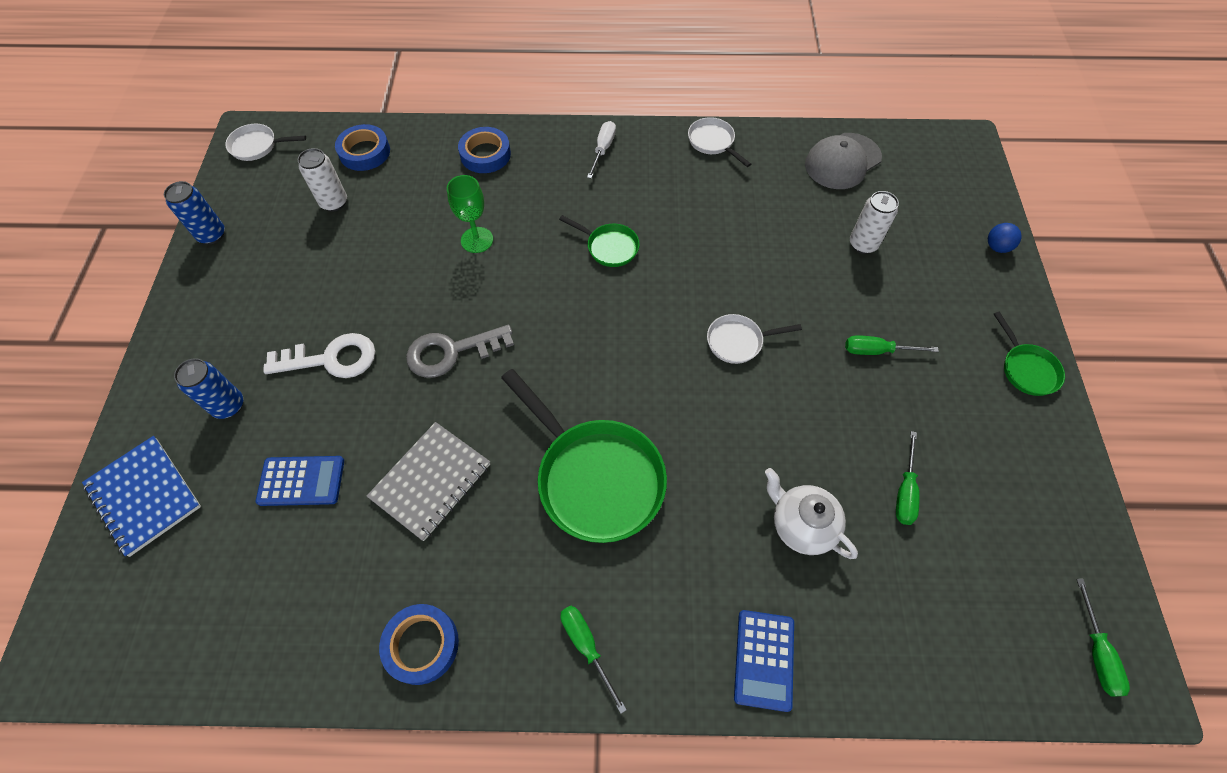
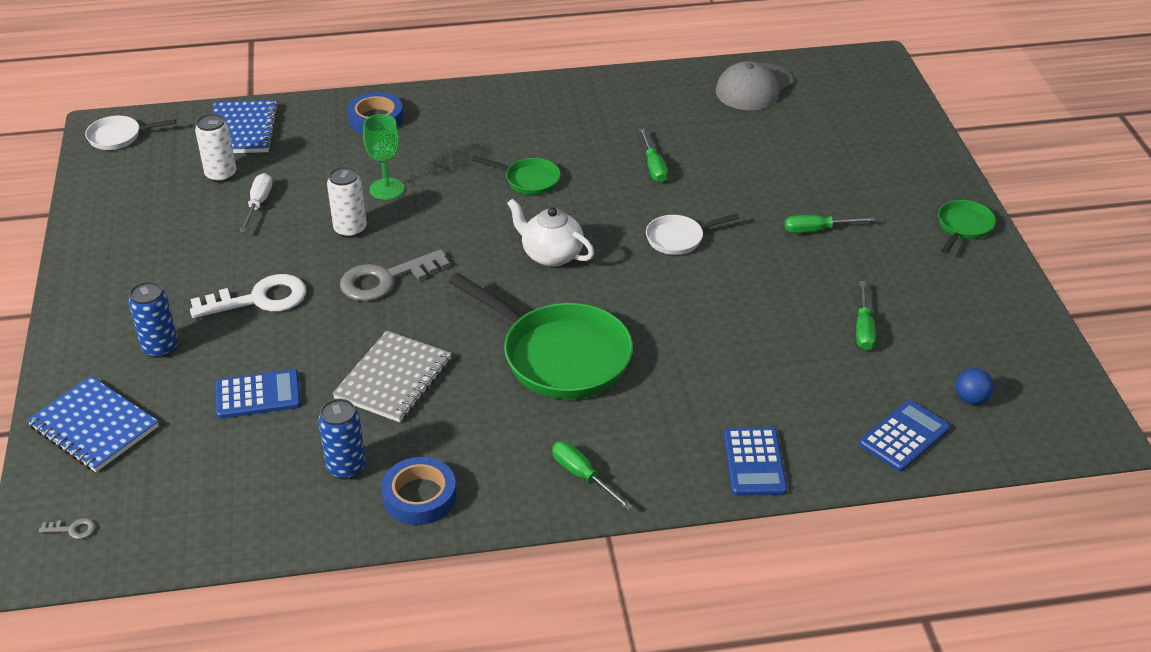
camera: 10 degrees left, 20 degrees down
blue can [164,181,225,244] -> blue can moved to [318,399,366,479]
blue tape [335,124,390,171] -> blue notebook [212,100,279,153]
white screwdriver [587,121,616,179] -> white screwdriver moved to [239,173,272,232]
white pan [688,117,751,167] -> none
white teapot [765,468,858,559] -> white teapot moved to [507,198,594,267]
white can [850,191,899,254] -> white can moved to [327,166,367,238]
blue ball [988,223,1022,253] -> blue ball moved to [956,368,994,405]
green pan [994,312,1065,396] -> green pan turned 120 degrees counterclockwise [938,200,996,254]
green screwdriver [1076,579,1130,696] -> green screwdriver moved to [639,129,668,182]
none -> grey key [39,518,95,539]
none -> blue calculator [859,400,950,472]

